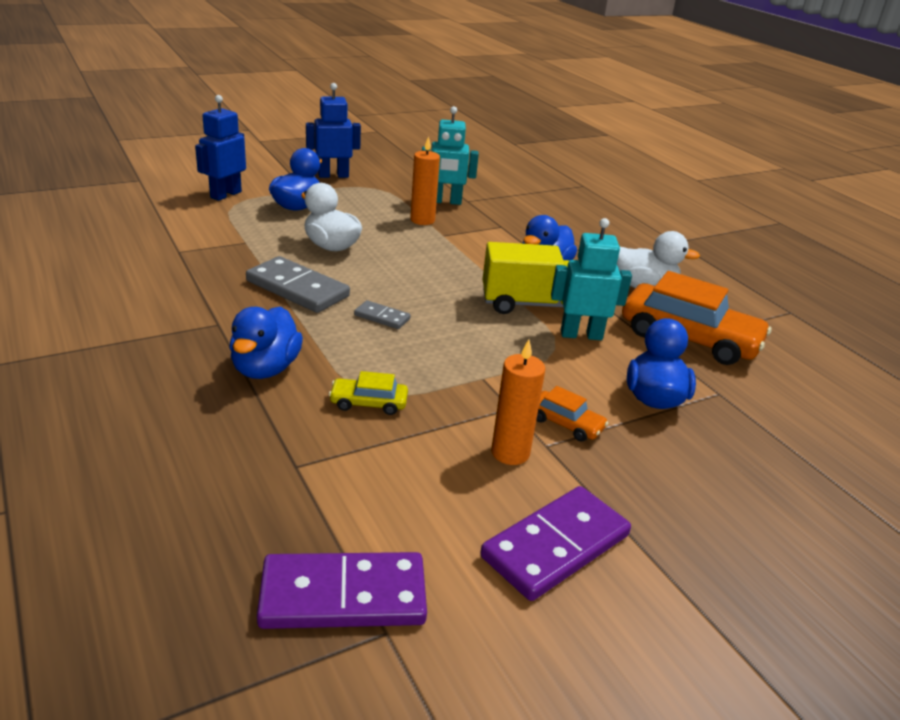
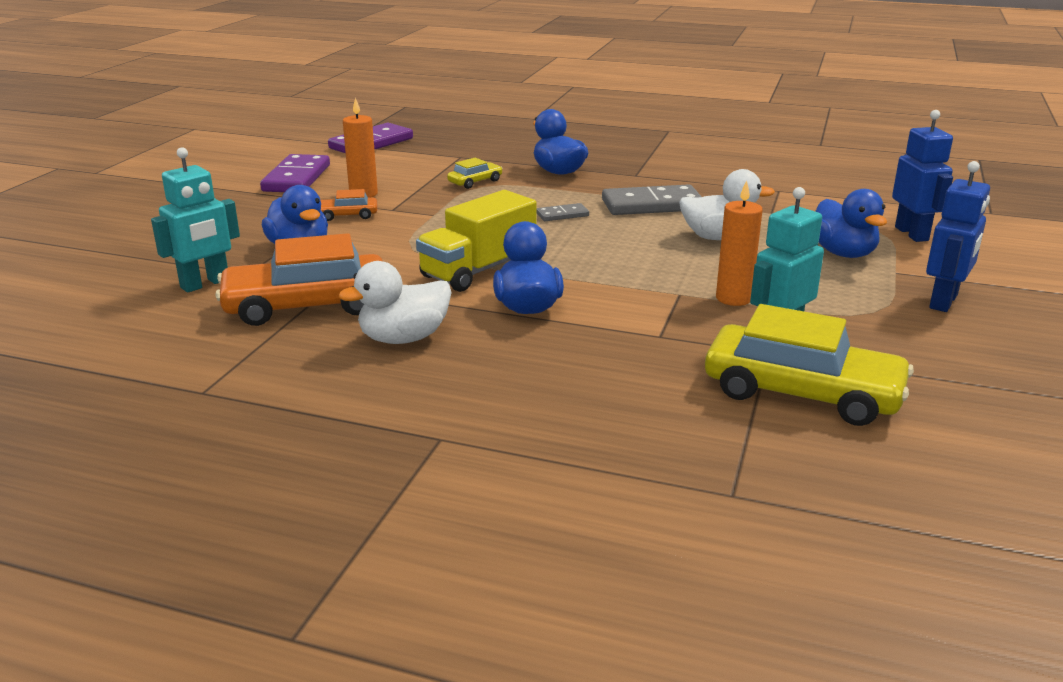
camera: 140 degrees right, 5 degrees down
turquoise robot [551,218,632,340] -> turquoise robot moved to [151,147,240,292]
none -> yellow car [705,304,914,426]

